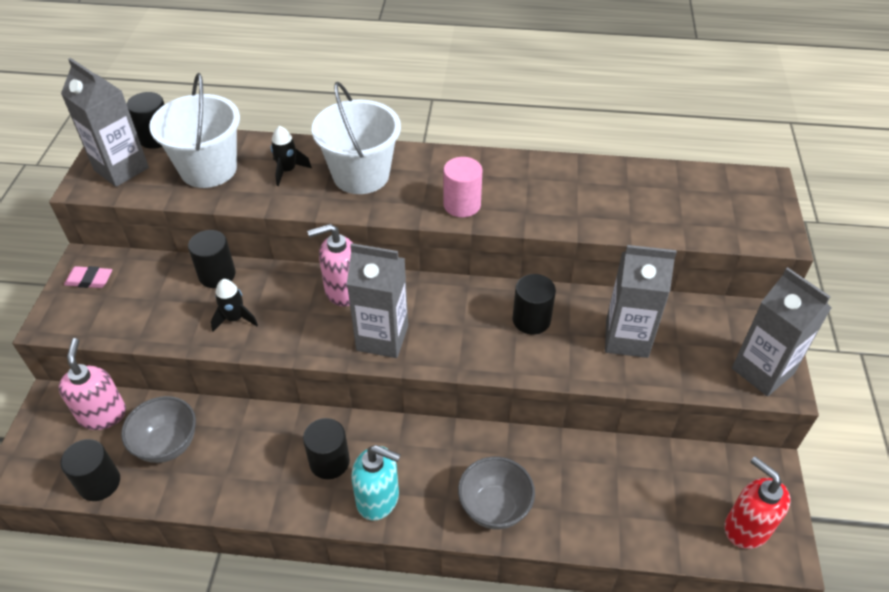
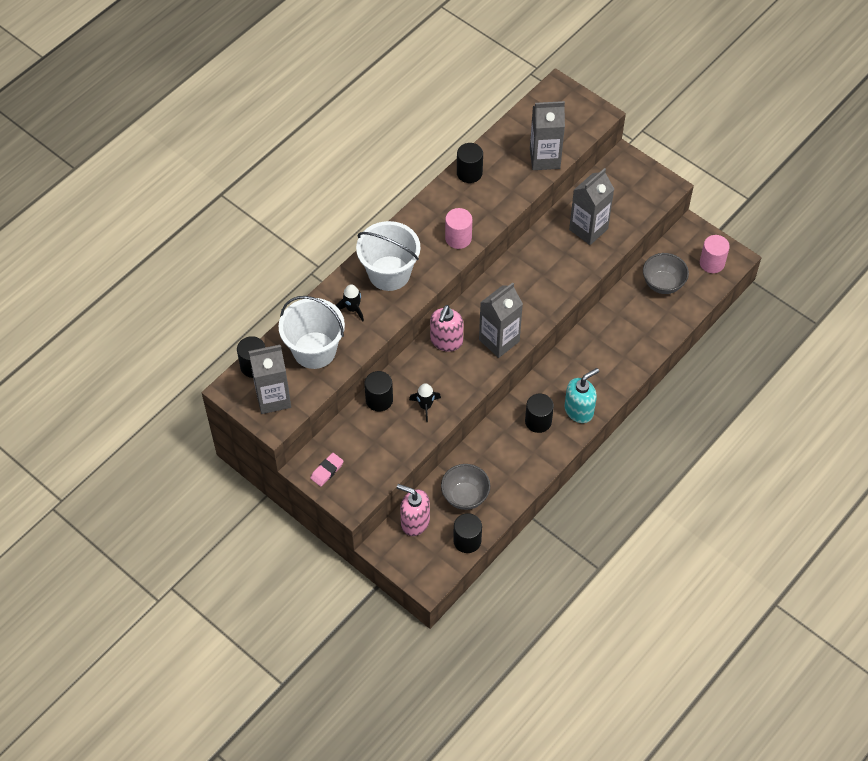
camera: 55 degrees left, 10 degrees up
grey bowl [458,457,535,529] -> grey bowl moved to [643,253,689,294]
black cylinder [513,274,556,335] -> black cylinder moved to [457,143,483,183]
red soap dispenser [724,456,791,549] -> pink cylinder [700,235,730,273]
grey carton [732,267,831,396] -> grey carton moved to [530,101,565,170]

